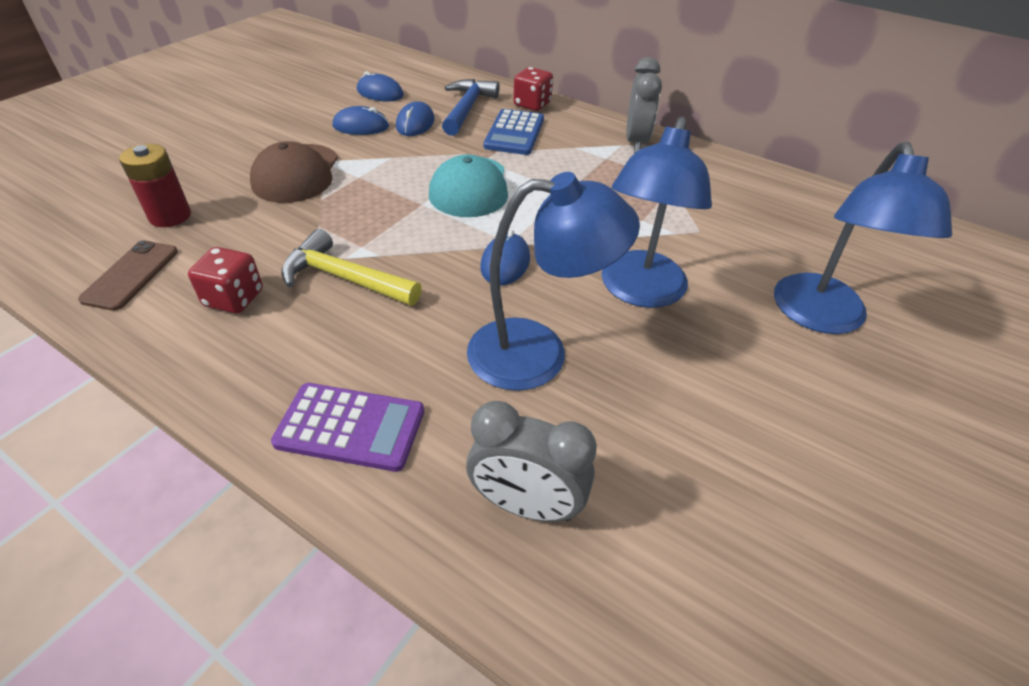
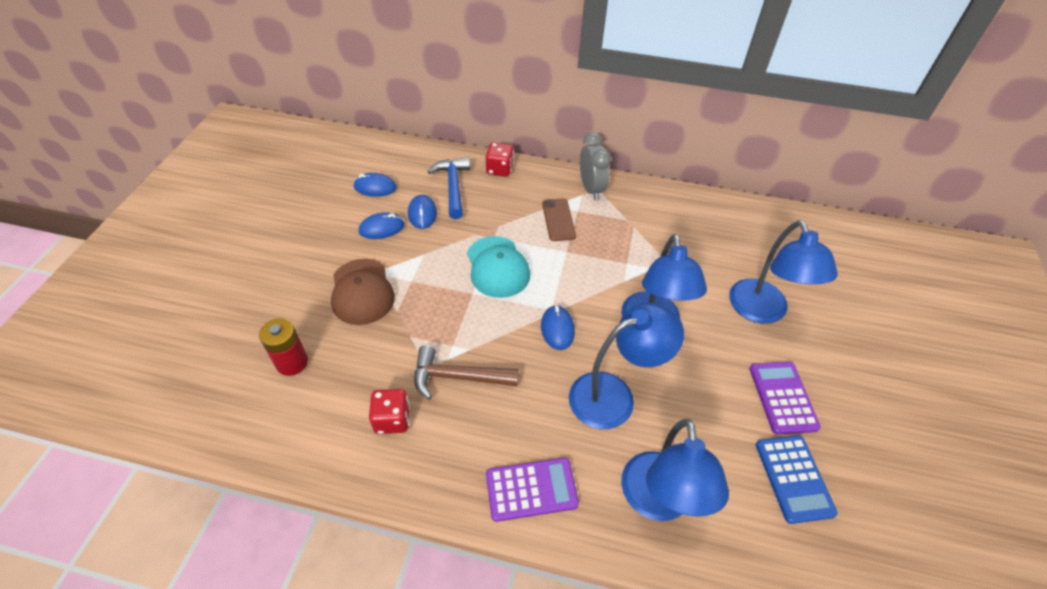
camera: 20 degrees left, 5 degrees up
brown phone [78,240,178,311] -> brown phone moved to [542,198,576,241]
yellow hammer [281,229,422,306] -> brown hammer [414,345,519,400]
grey clock [466,401,597,522] -> blue lamp [621,419,729,521]
blue calculator [483,109,544,155] -> blue calculator moved to [756,435,838,524]
none -> purple calculator [749,362,821,435]

